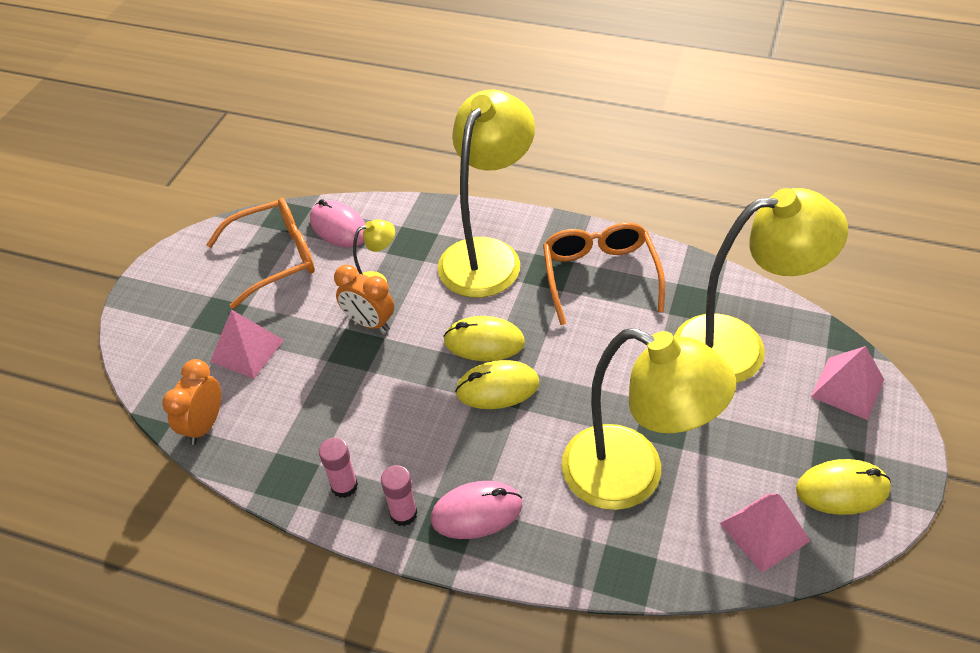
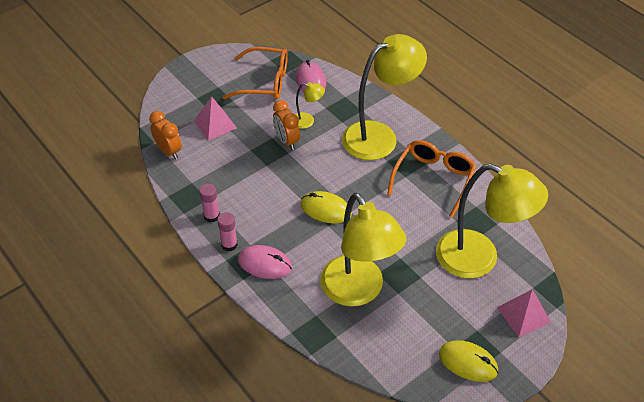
camera: 30 degrees right, 0 degrees up
orange clock [162,359,221,445] -> orange clock turned 90 degrees clockwise [149,111,182,159]
yellow mouse [443,316,525,361] -> none
pink pyramid [720,494,811,573] -> none

